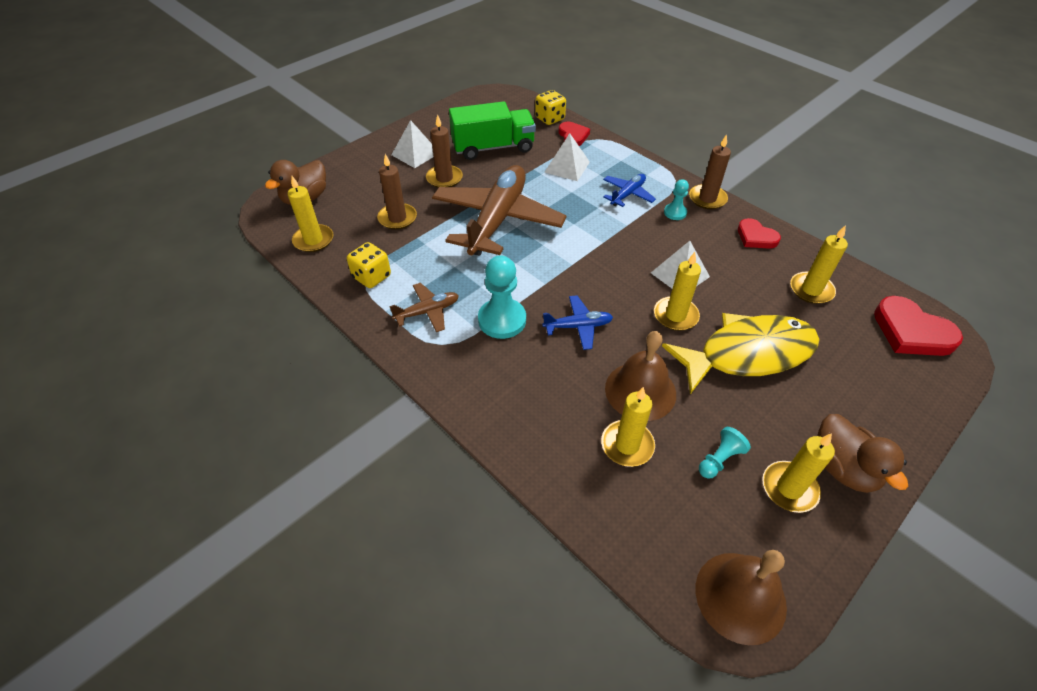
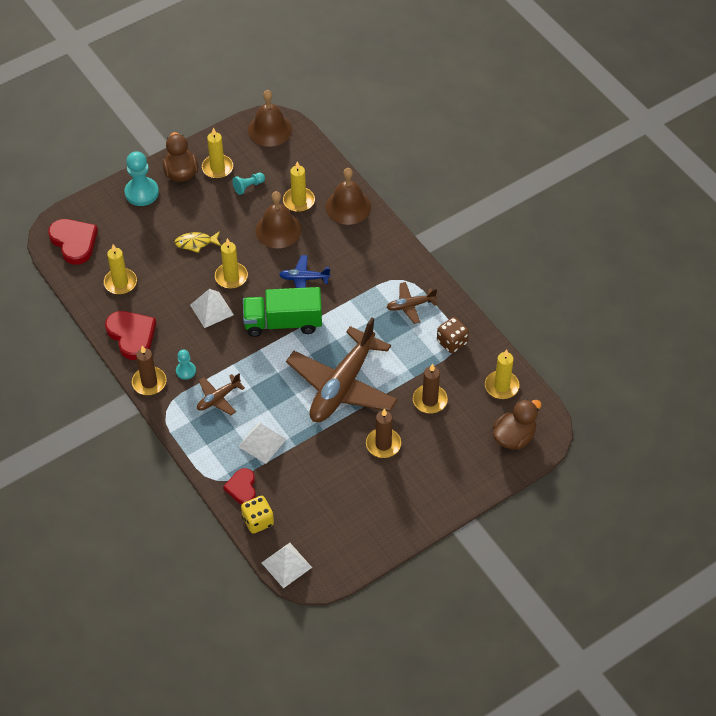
camera: 170 degrees left, 5 degrees up
yellow dice [347,242,391,288] -> brown dice [437,317,469,353]
white pyramid [391,120,433,168] -> white pyramid moved to [262,543,312,588]
green truck [449,101,536,160] -> green truck moved to [243,287,322,337]
turquoise pawn [478,255,526,339] -> turquoise pawn moved to [124,151,159,206]
blue plane [603,174,656,207] -> brown plane [197,373,245,415]
yellow fish [662,313,820,394] -> yellow fish [174,231,221,253], size x0.44
red heart [738,218,781,249] -> red heart [105,311,156,360], size x1.60
none -> brown bell [326,168,371,225]

